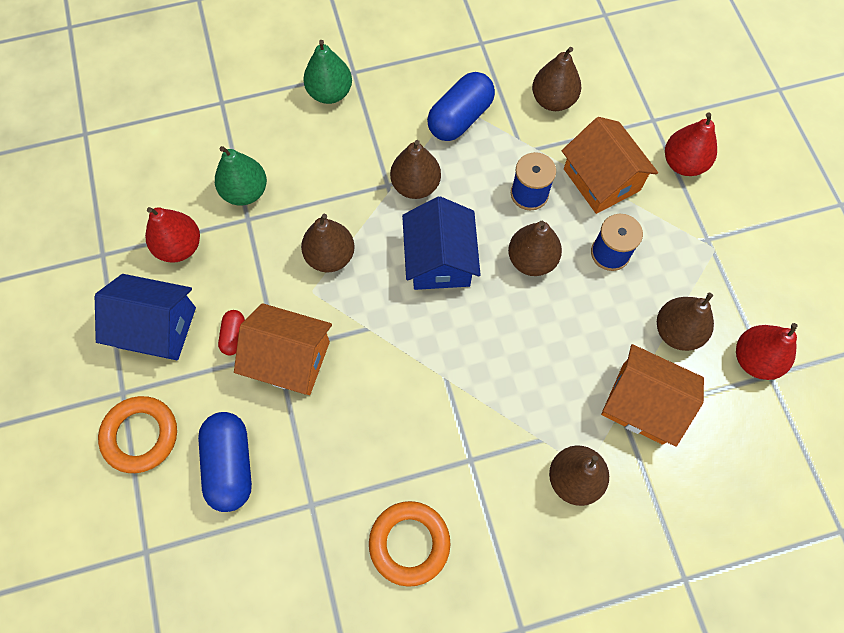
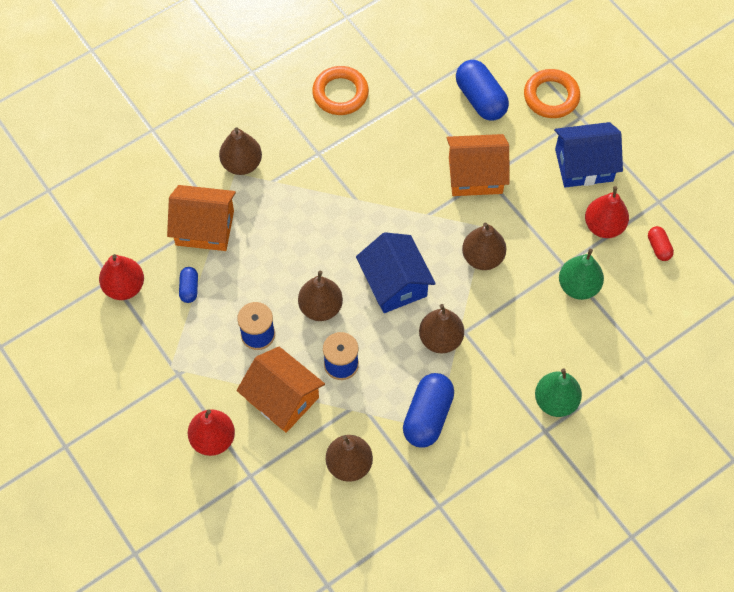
camera: 160 degrees right, 5 degrees down
red capsule [218,310,245,355] -> red capsule moved to [648,226,674,261]
brown pear [657,293,714,351] -> blue capsule [179,267,198,303]

